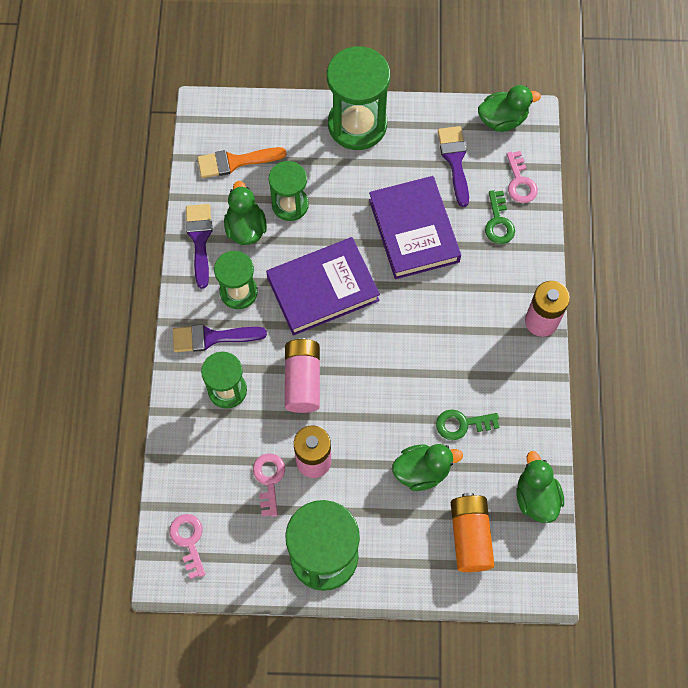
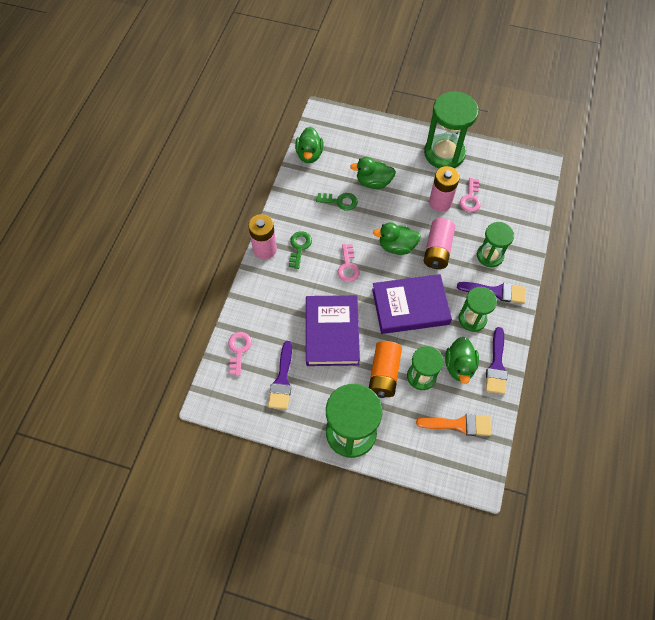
camera: 165 degrees left, 5 degrees down
pink key [169,514,206,579] -> pink key moved to [337,244,360,282]
orange battery [451,493,495,572] -> orange battery moved to [369,341,402,398]
green duck [478,85,541,132] -> green duck moved to [373,222,421,255]
green key [485,190,515,244] -> green key moved to [289,231,312,269]

